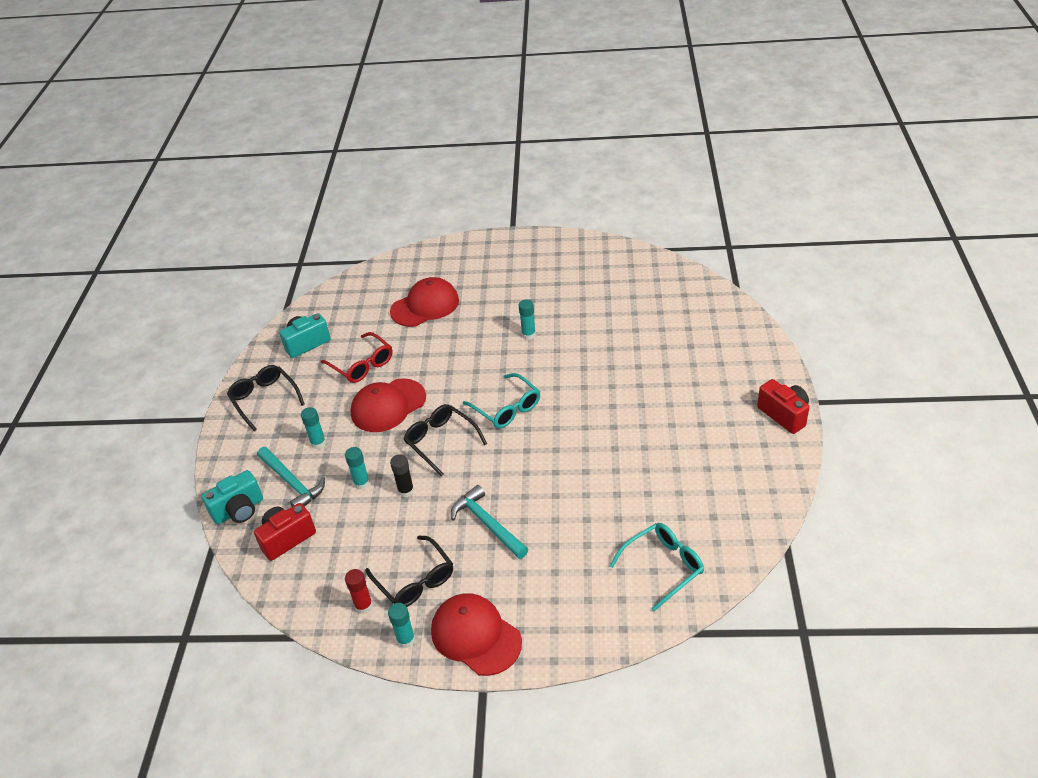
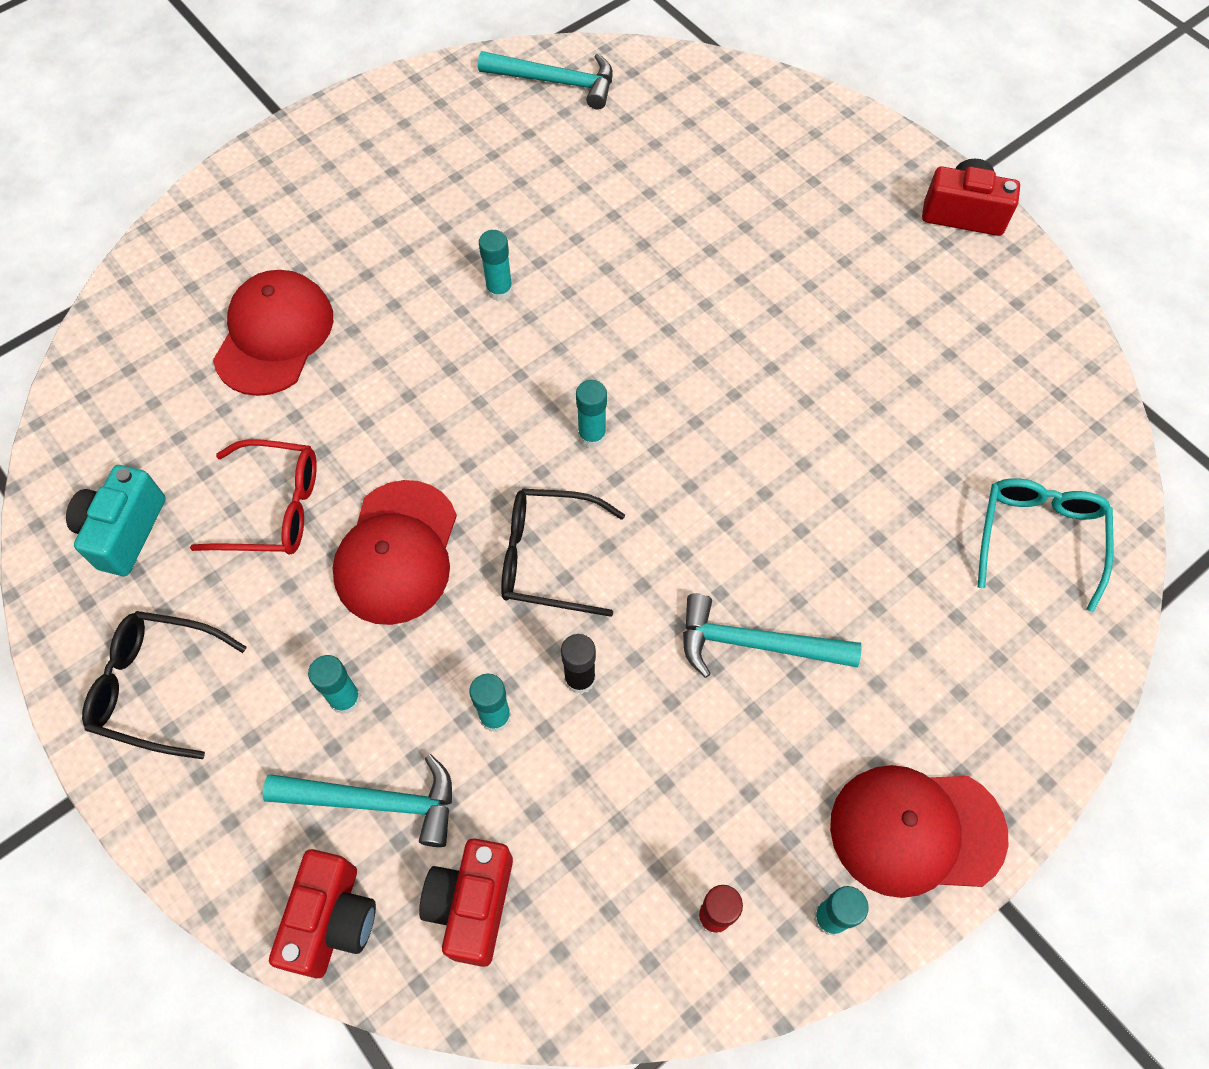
camera: 45 degrees left, 20 degrees up
turquoise camera [201,470,263,525] -> red camera [269,849,376,978]
black glasses [365,535,453,607] -> none
turquoise glasses [463,373,540,428] -> turquoise glue stick [576,380,607,448]
none -> turquoise hammer [478,51,613,110]

